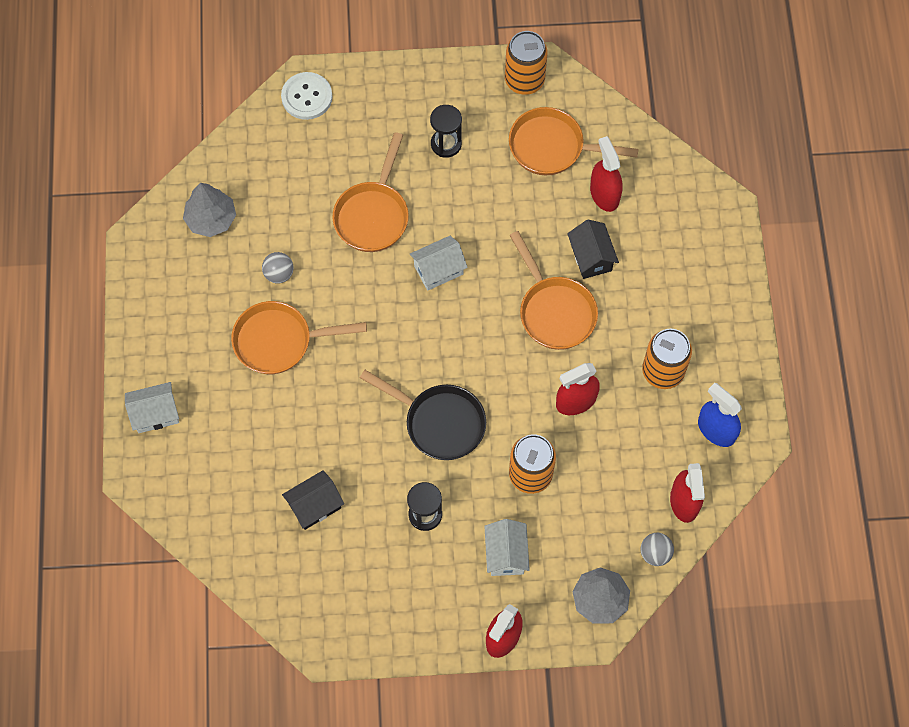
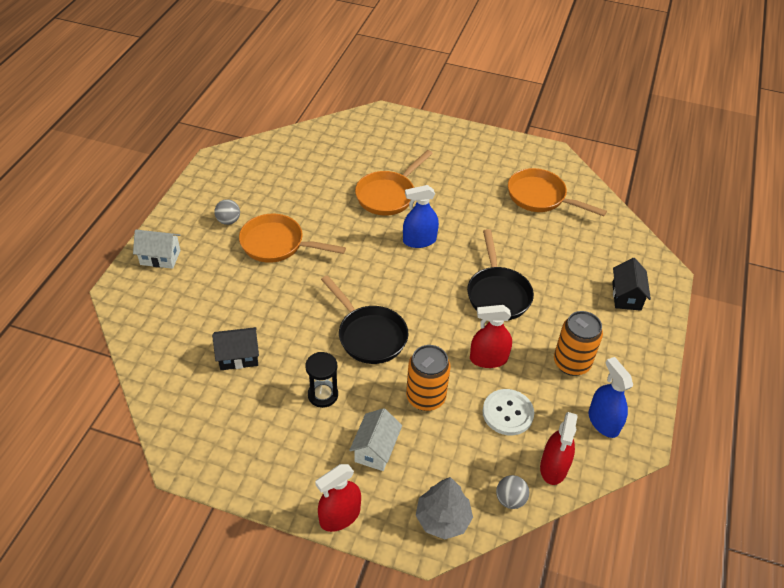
camera: 20 degrees right, 20 degrees down
grey tree [183,183,236,237] -> none
grey ball [262,252,293,283] -> grey ball moved to [214,199,240,225]
white button [281,72,332,120] -> white button moved to [482,389,534,435]
white house [410,236,468,291] -> blue spray bottle [403,185,439,248]
black hourglass [430,105,462,158] -> none
orange can [505,31,548,95] -> none
orange pan [509,231,598,350] -> black pan [467,229,534,320]
black house [567,220,619,279] -> black house moved to [612,258,651,311]
red spray bottle [590,136,623,212] -> none

